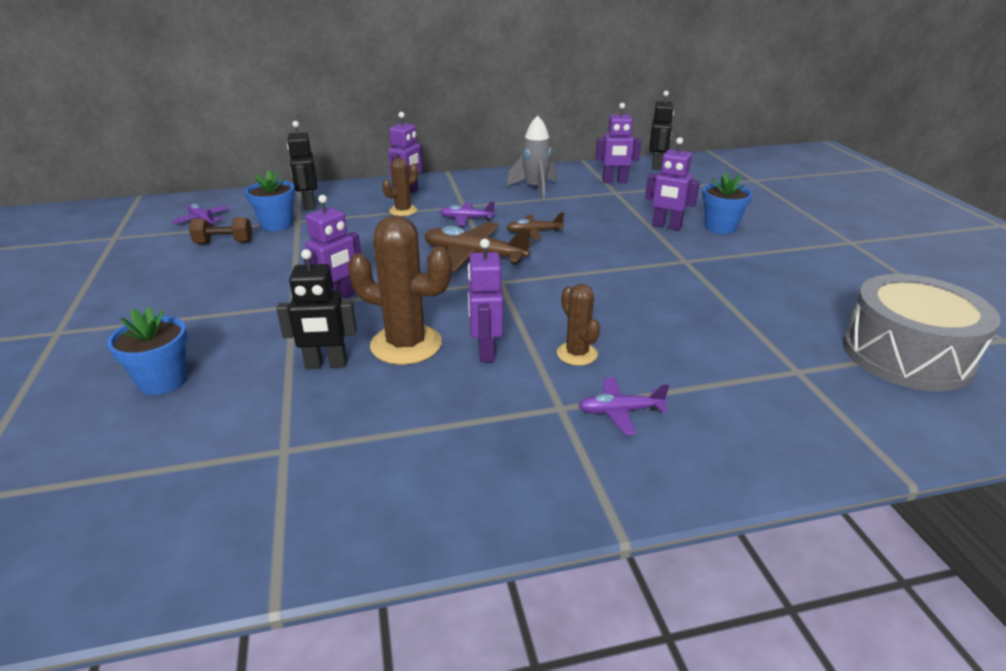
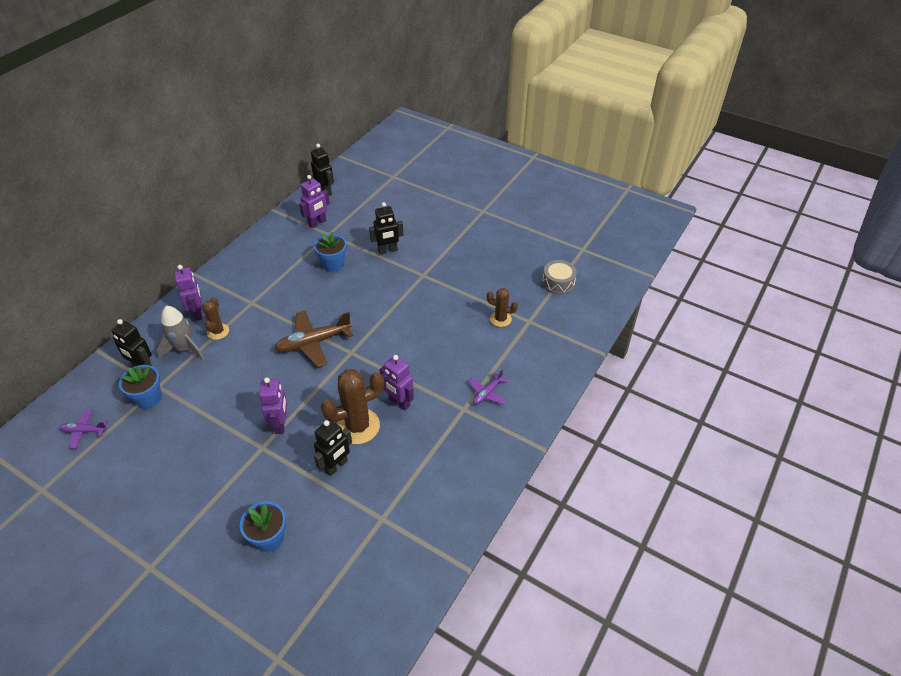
camera: 45 degrees left, 15 degrees up
brown dumbbell [189,217,252,244] -> none
purple plane [440,202,495,225] -> none
brown plane [506,213,564,240] -> none
grey rocket [507,115,557,200] -> grey rocket moved to [156,306,204,360]
brown cactus [557,284,600,366] -> brown cactus moved to [487,288,518,327]
purple robot [645,137,700,231] -> black robot [369,202,404,255]
blue flower pot [702,173,753,234] -> blue flower pot moved to [314,232,347,272]
grey drum [843,274,1001,392] -> grey drum [542,260,577,295], size x0.55

